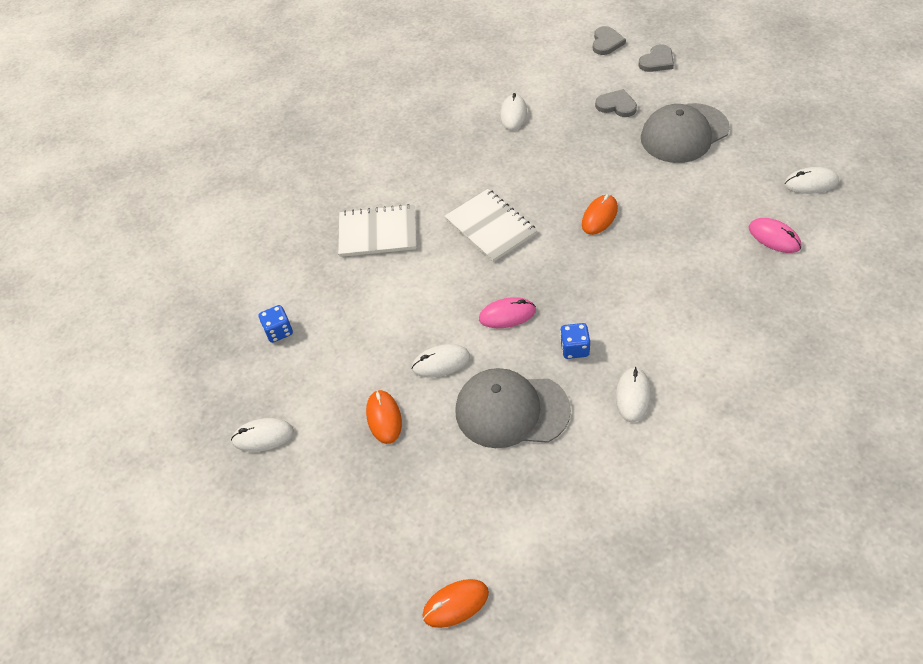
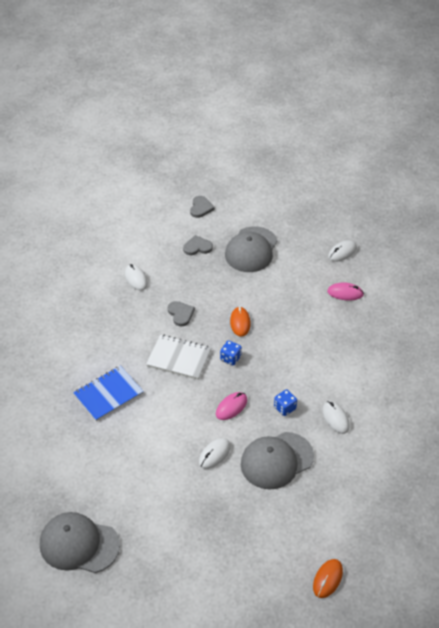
camera: 40 degrees left, 5 degrees down
white mouse [231,418,294,452] -> none
blue dice [259,305,293,343] -> blue dice moved to [220,340,242,365]
white notebook [338,204,416,257] -> blue notebook [73,366,144,421]
orange mouse [366,390,402,444] -> none
grey heart [593,26,626,55] -> grey heart moved to [168,301,195,327]
none -> grey cap [40,512,120,573]

